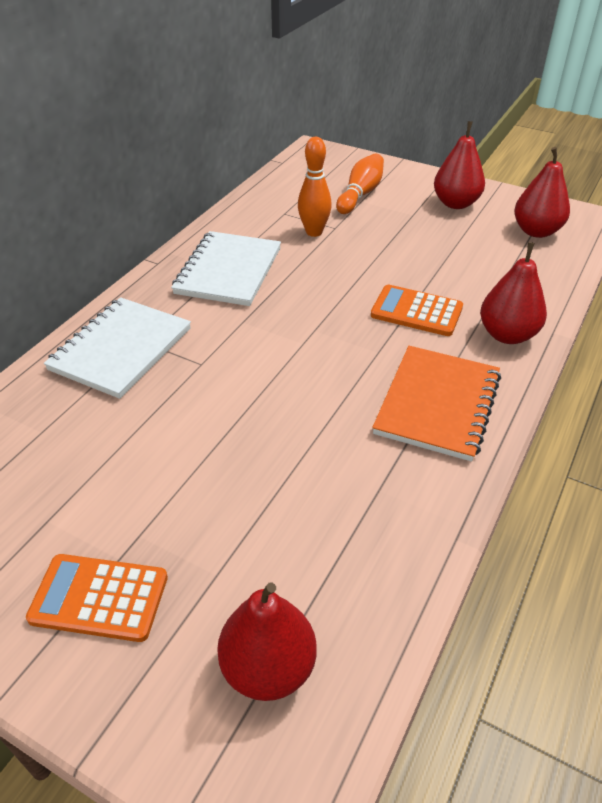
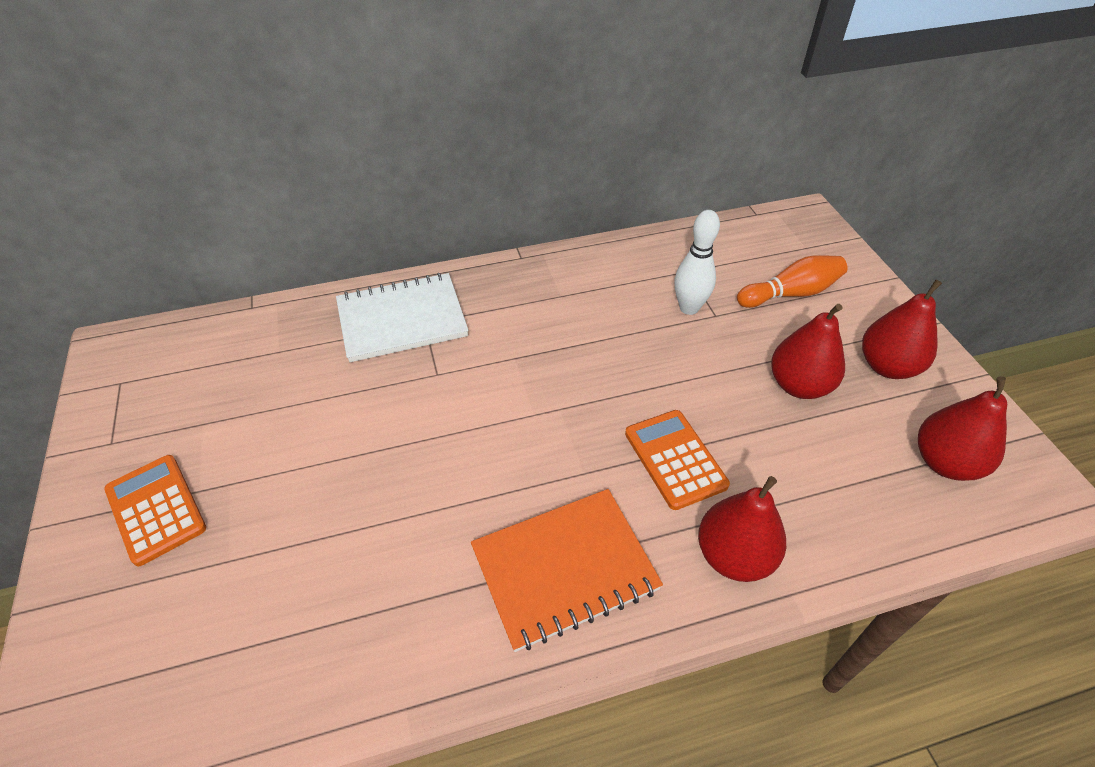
camera: 45 degrees right, 5 degrees up
white notebook [171,231,281,306] -> none
red pear [217,582,317,701] -> red pear moved to [771,304,845,399]
orange bowling pin [298,137,332,237] -> white bowling pin [674,210,720,315]

